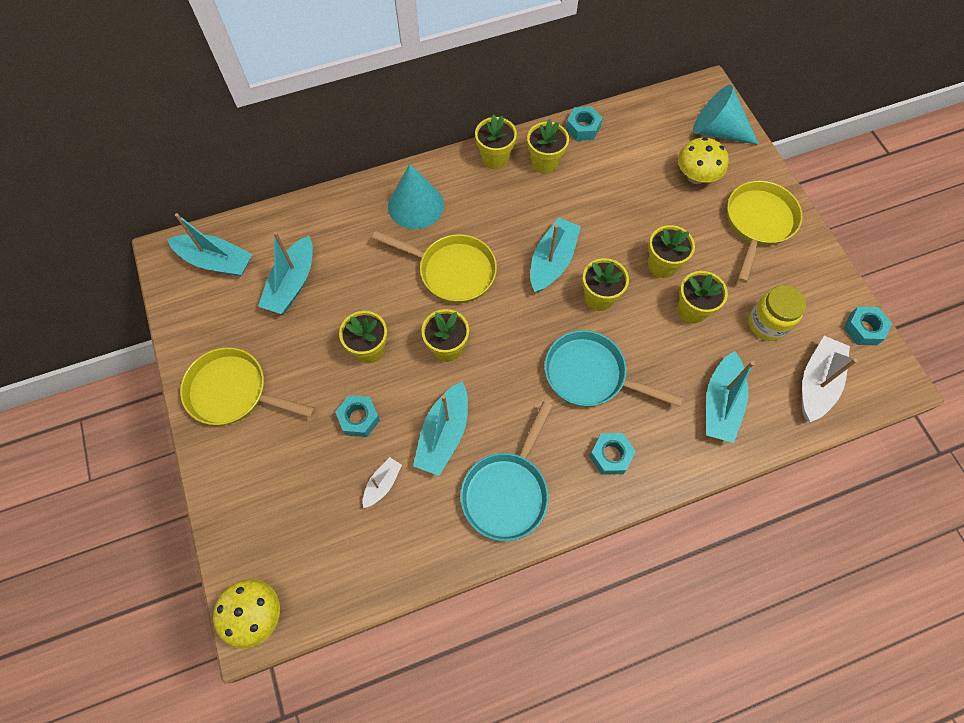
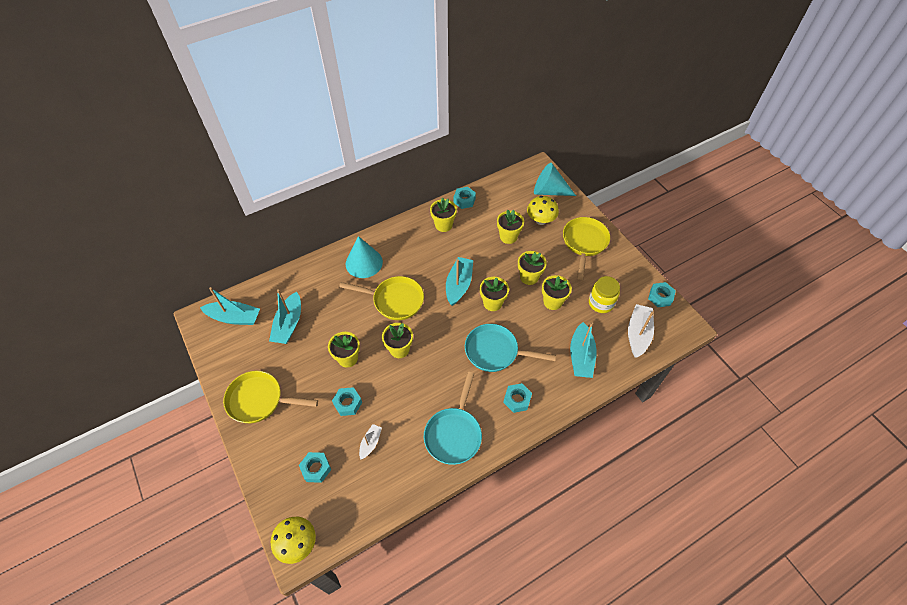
camera: 10 degrees left, 10 degrees down
turquoise boat [413,381,468,476] -> none
yellow flower pot [475,114,517,169] -> yellow flower pot moved to [497,210,524,244]
none -> turquoise nut [299,452,331,483]

